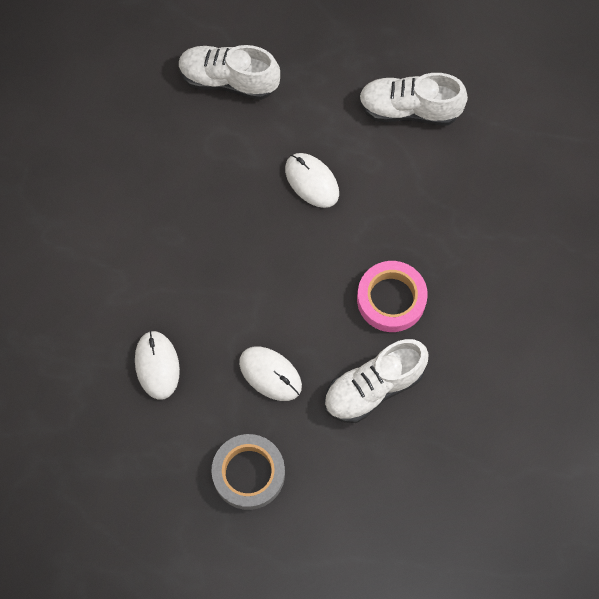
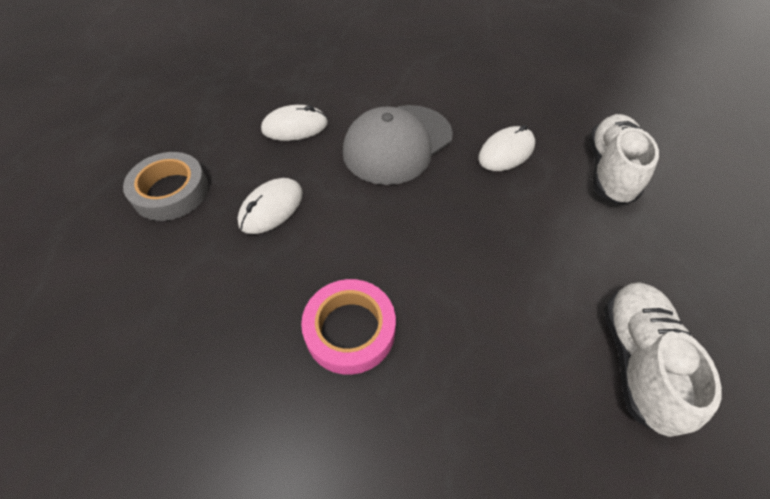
camera: 90 degrees right, 15 degrees down
white mouse [285,153,339,208] -> white mouse moved to [478,125,535,171]
white shoe [324,339,429,423] -> none
none -> grey cap [343,105,453,185]

